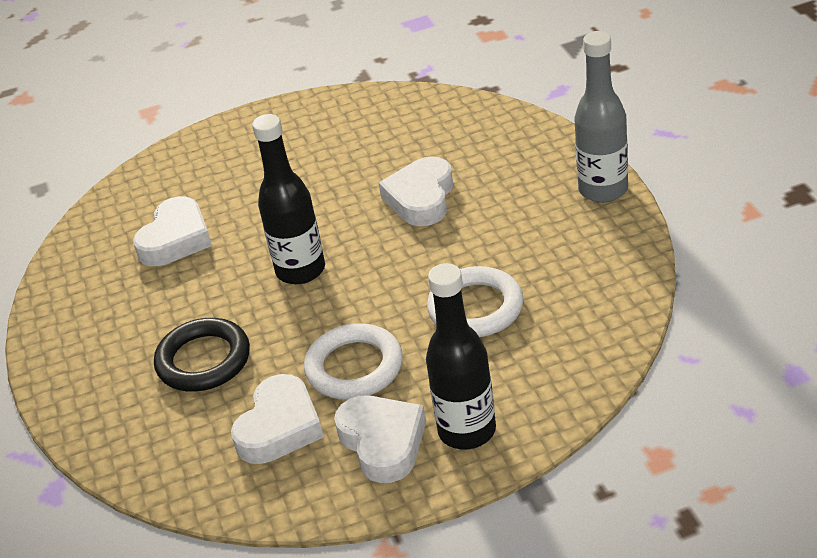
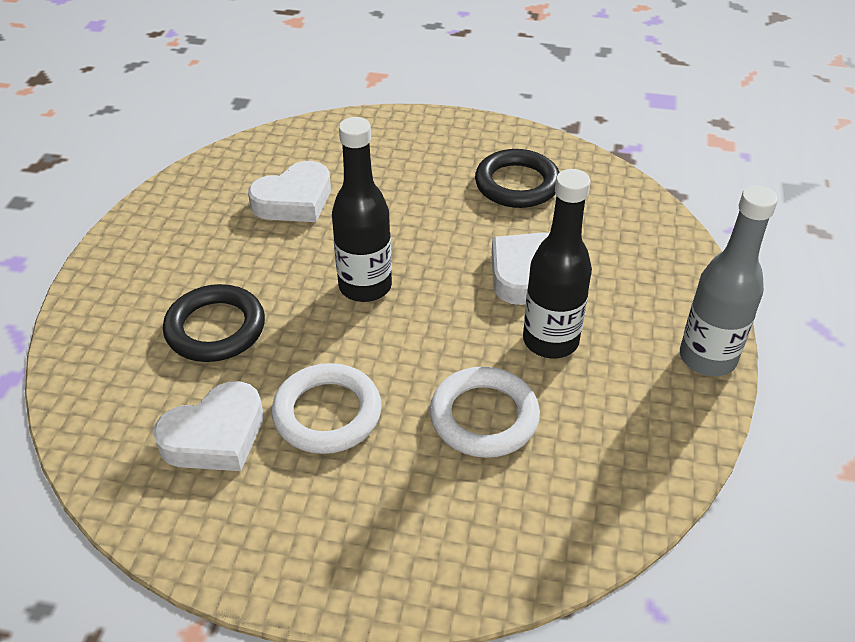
camera: 25 degrees right, 5 degrees up
white heart [334,395,426,483] -> none
black bottle [426,263,496,449] -> black bottle moved to [523,169,592,358]
none -> black ring [475,149,560,208]

